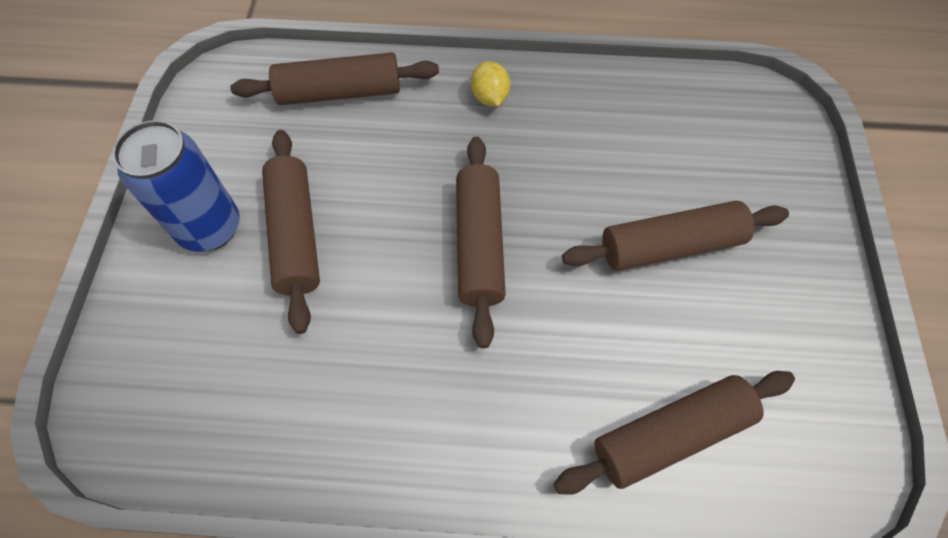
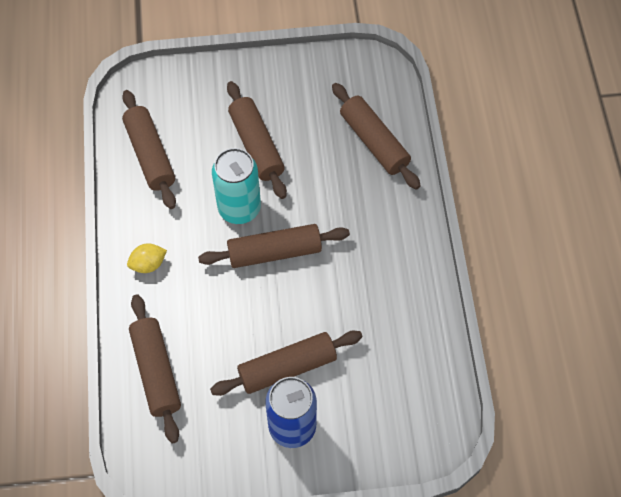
camera: 100 degrees left, 0 degrees up
none -> brown rolling pin [122,90,176,209]
none -> turquoise can [212,148,261,224]

